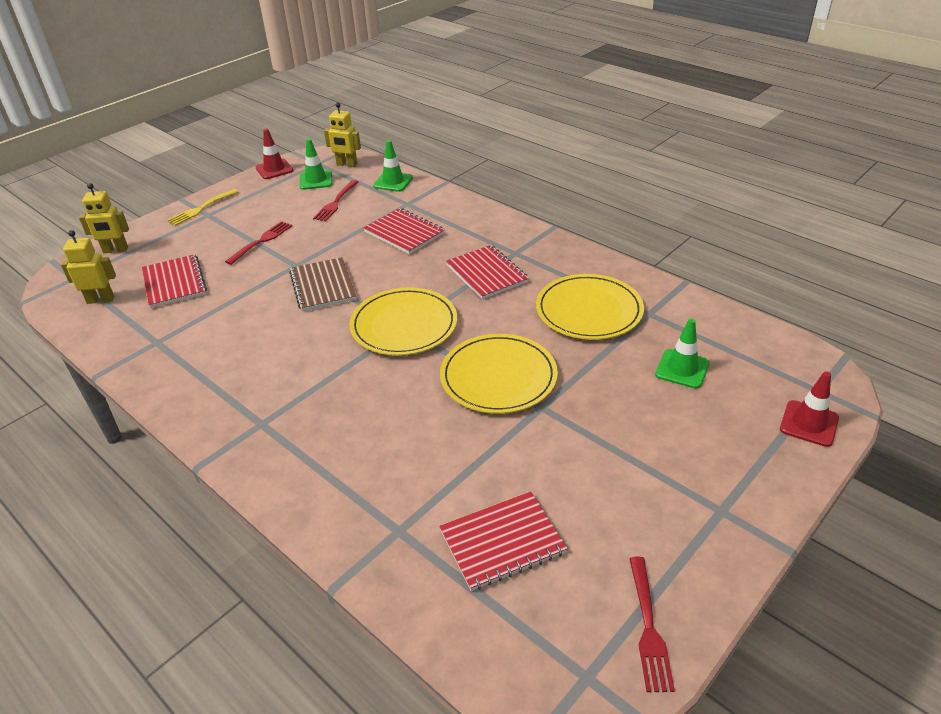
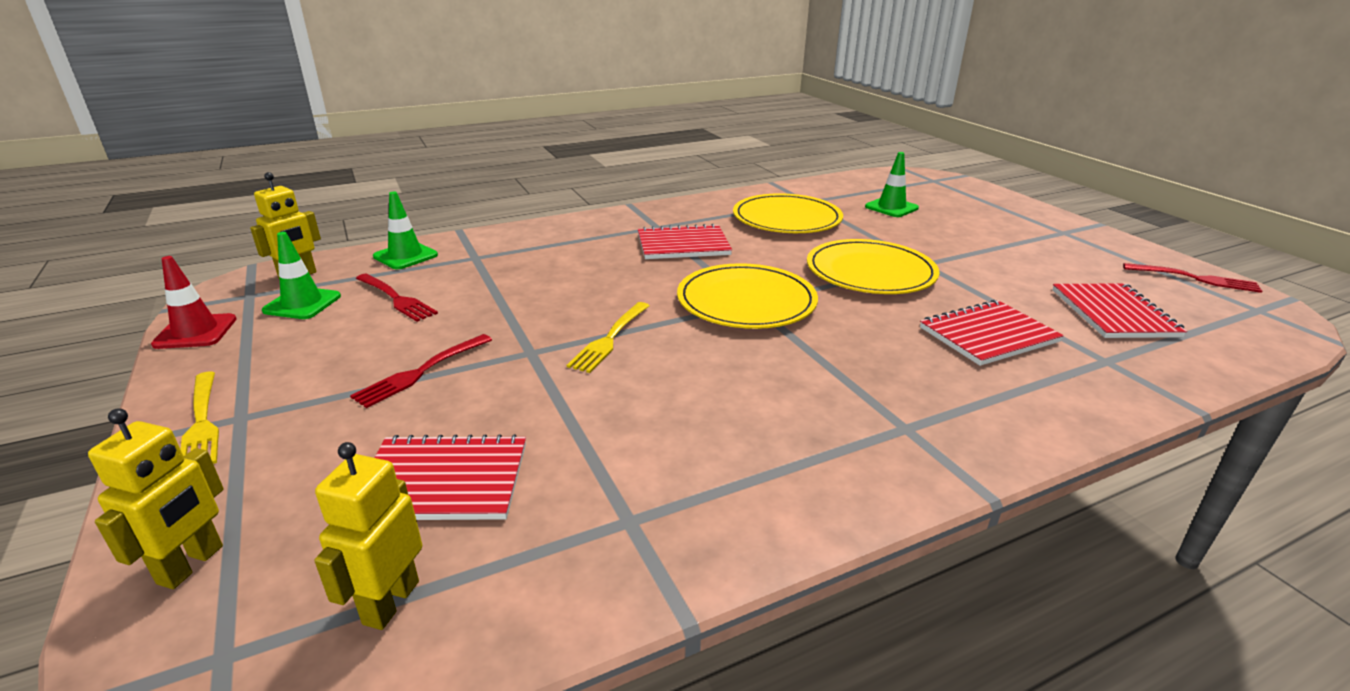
camera: 70 degrees left, 10 degrees down
red fork [225,221,292,265] -> red fork turned 105 degrees counterclockwise [350,334,492,408]
brown notebook [289,257,356,311] -> yellow fork [567,302,649,373]
red notebook [364,208,445,254] -> red notebook moved to [920,300,1064,366]
red traffic cone [780,371,839,447] -> none

